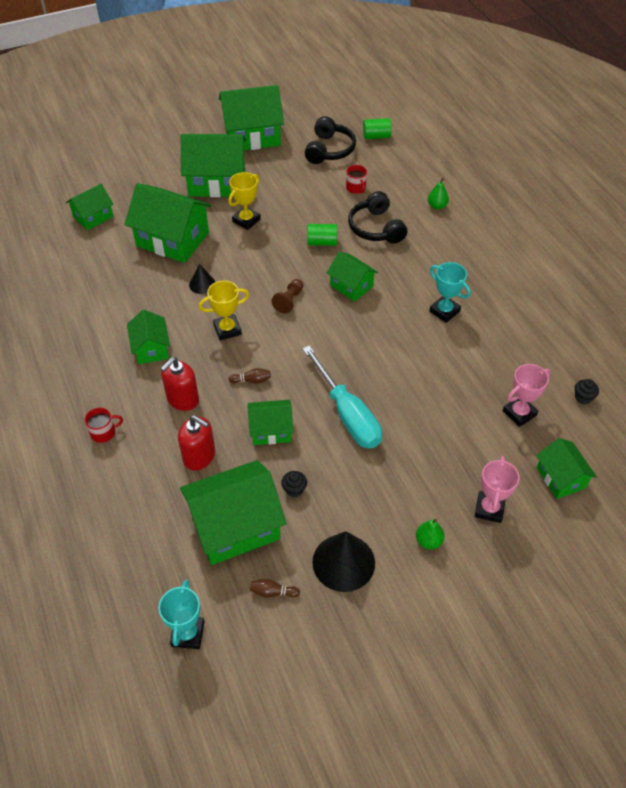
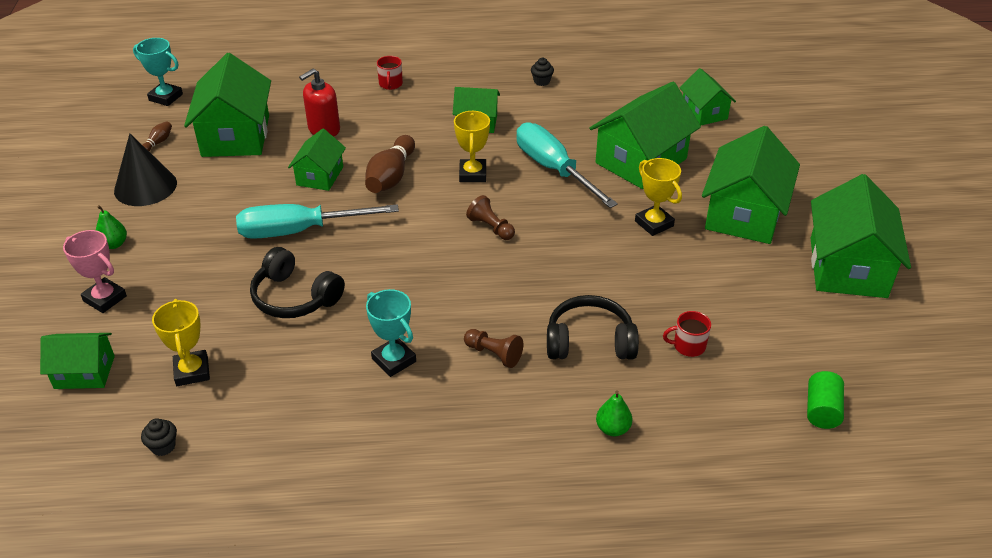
camera: 110 degrees right, 10 degrees down
red soap dispenser [161,357,199,411] -> none
black cone [189,264,215,294] -> turquoise screwdriver [517,122,618,208]
brown bowling pin [229,368,271,384] -> brown bowling pin [365,135,415,193], size x2.08
black cupcake [281,471,307,497] -> black cupcake moved to [531,58,554,86]
black headphones [305,116,356,164] -> black headphones moved to [250,247,345,318]
green cylinder [308,224,337,246] -> none
green house [327,251,378,302] -> none
turquoise trophy [429,262,471,323] -> turquoise trophy turned 75 degrees clockwise [366,289,416,377]
pink trophy [503,364,550,427] -> yellow trophy [152,299,210,386]
none -> brown pawn [464,329,523,368]

